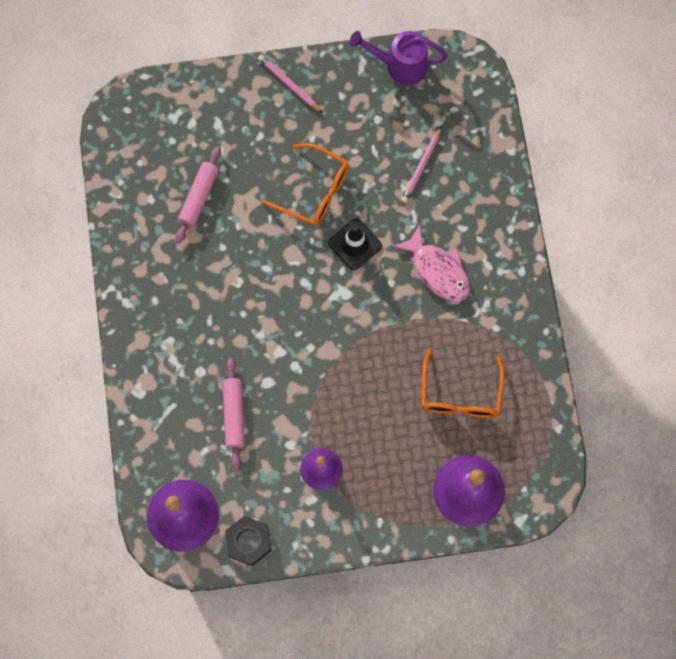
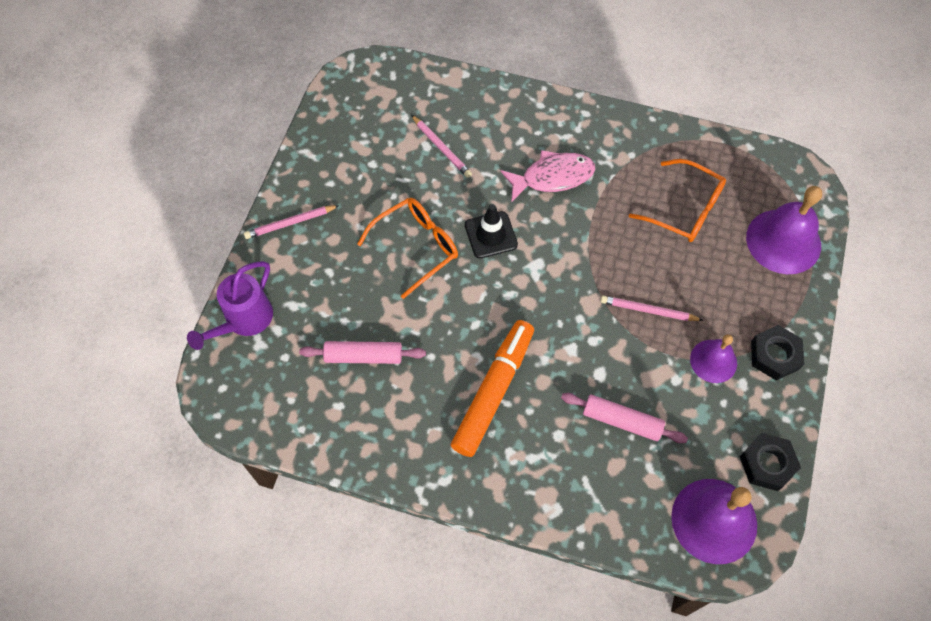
camera: 65 degrees left, 10 degrees down
pink rolling pin [175,146,221,243] -> pink rolling pin turned 45 degrees counterclockwise [299,341,426,364]
purple watering can [350,31,448,85] -> purple watering can moved to [187,261,273,350]
none -> orange marker [451,320,534,457]
none -> pink pencil [600,296,703,321]
none -> black nut [751,325,804,381]

